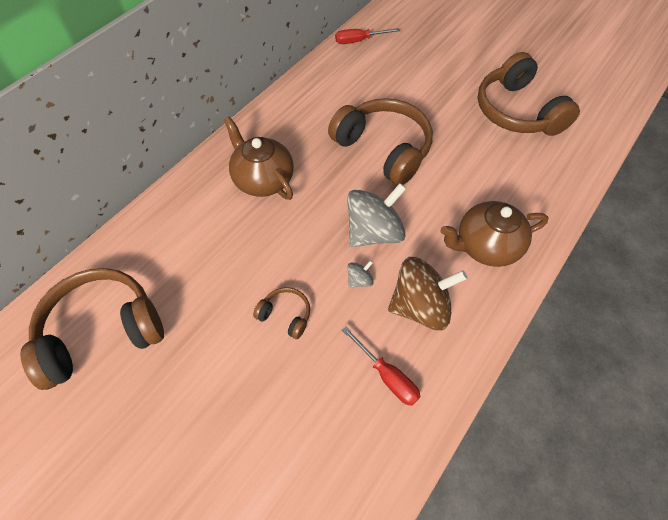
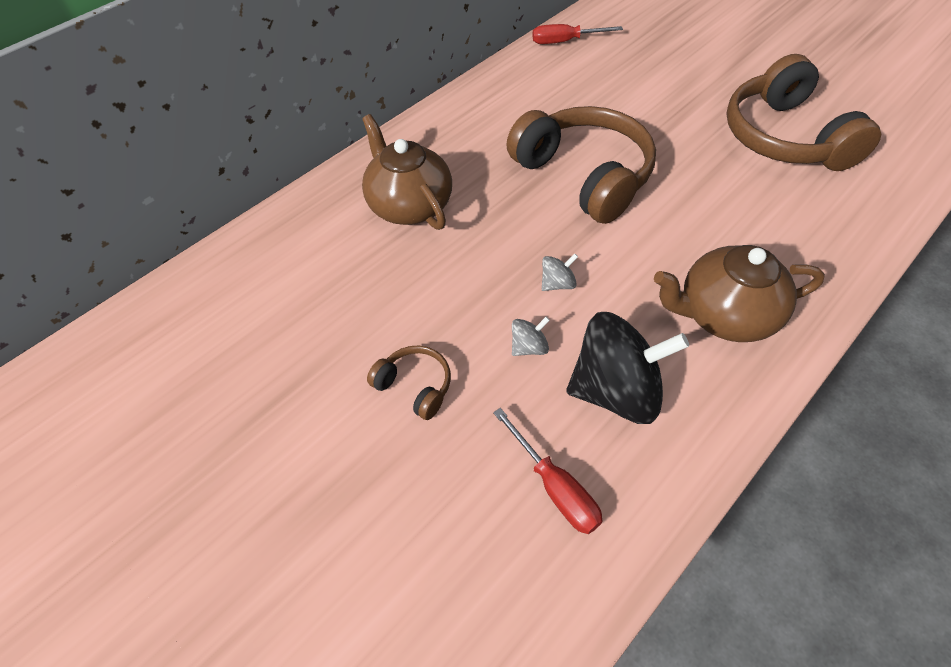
camera: 10 degrees right, 5 degrees down
brown headphones [20,268,164,390] -> none
grey spinning top [347,183,406,247] -> grey spinning top [542,253,578,291], size x0.43
brown spinning top [388,257,467,330] -> black spinning top [566,312,689,424]

